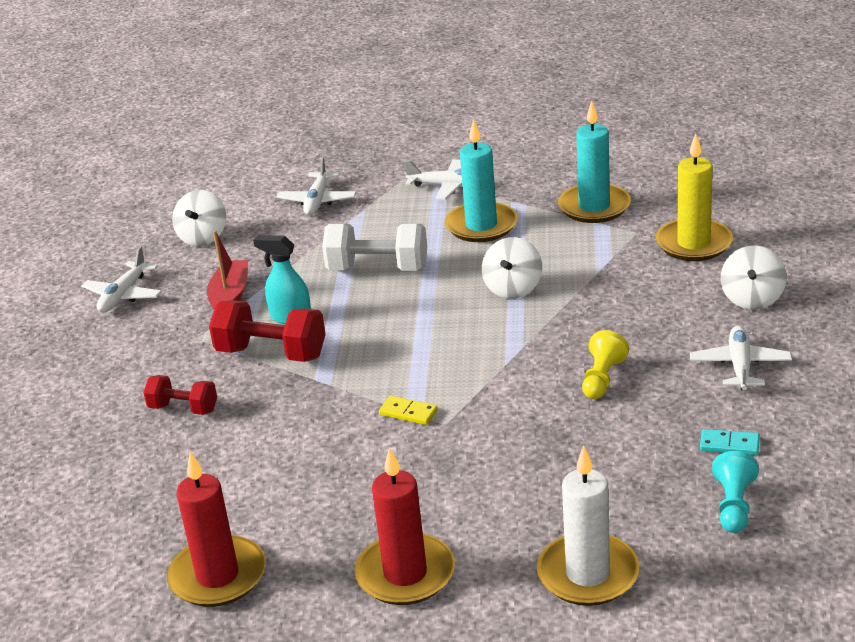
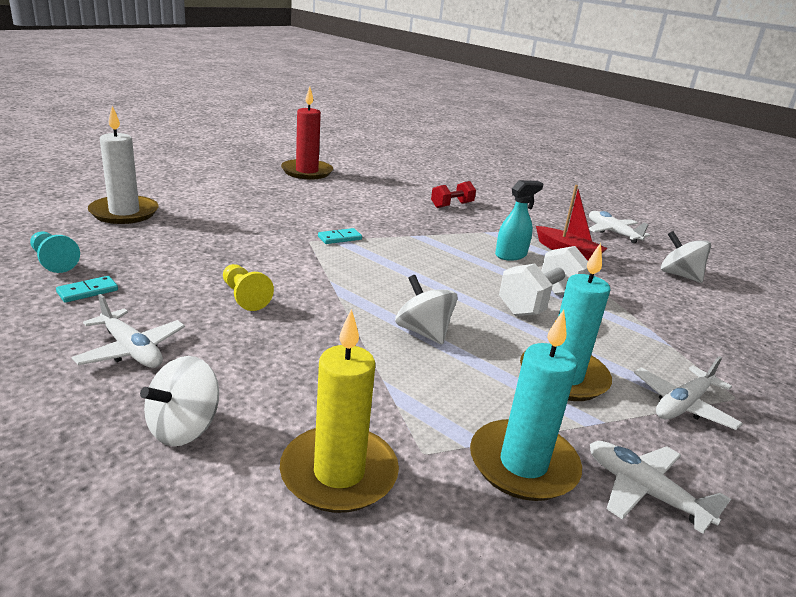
camera: 120 degrees right, 5 degrees down
red dumbbell [209,300,326,362] -> none
white plane [276,156,357,215] -> white plane moved to [590,441,731,534]
red candle [354,447,455,605] -> none
yellow domino [379,396,438,425] -> turquoise domino [318,228,362,244]
white spinning top [721,246,787,310] -> white spinning top turned 105 degrees counterclockwise [140,356,219,446]

